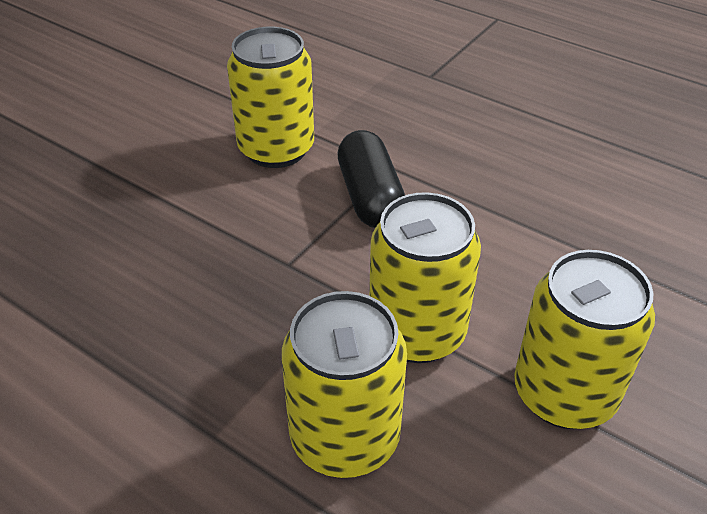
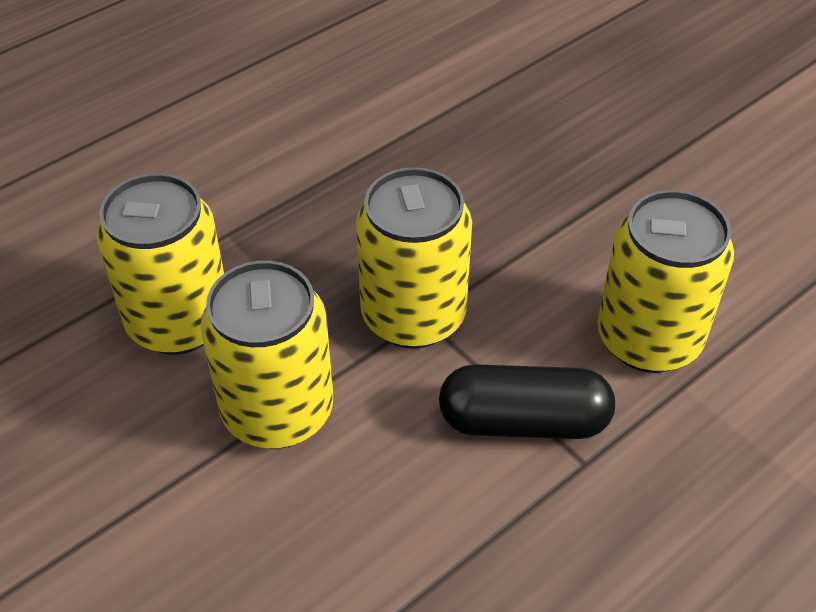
camera: 105 degrees right, 5 degrees up
yellow can [514,250,655,429] -> yellow can moved to [356,167,472,349]

